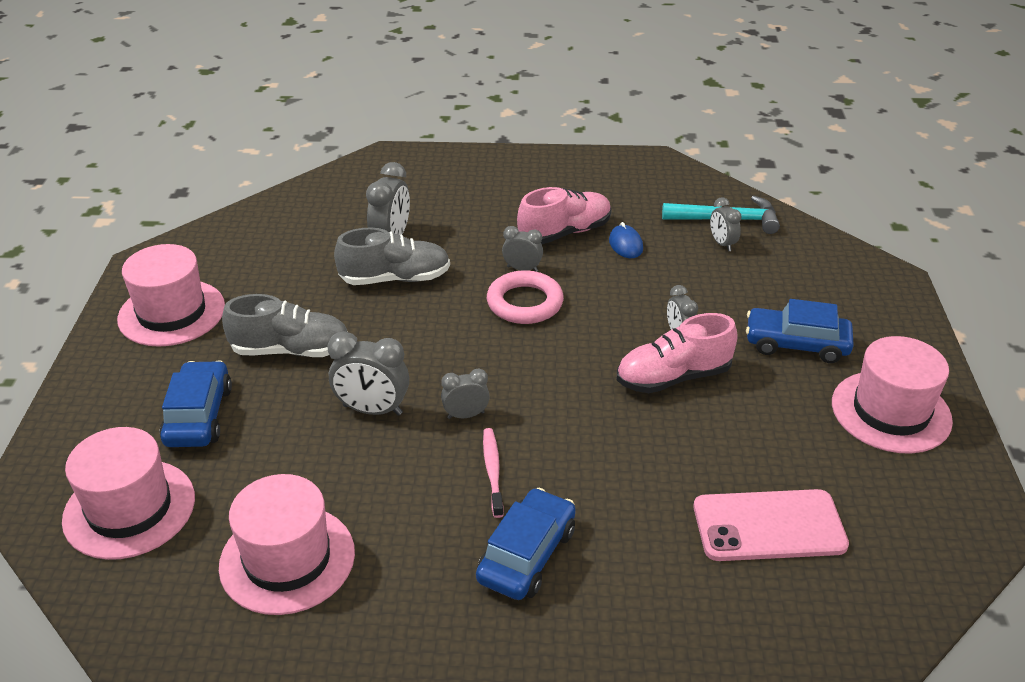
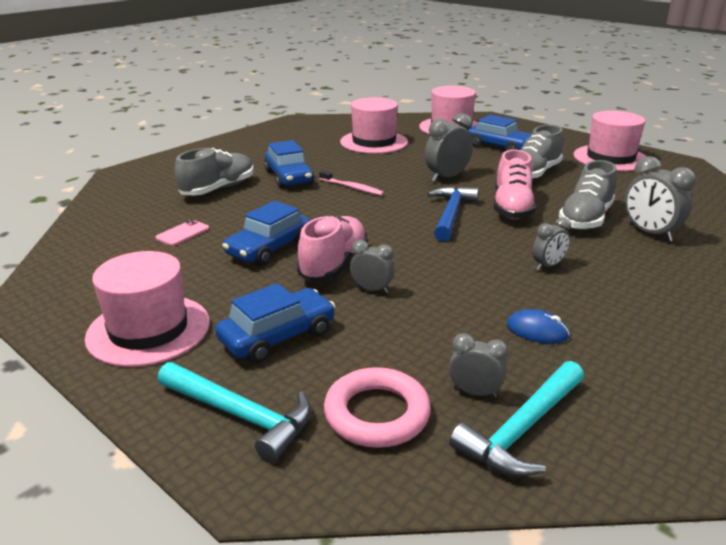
camera: 130 degrees right, 10 degrees down
grey clock [441,368,490,419] -> none
pink ring [487,270,564,324] -> pink ring moved to [324,367,431,448]
pink shoe [517,187,612,244] -> pink shoe moved to [494,149,536,219]
pink phone [694,489,849,561] -> pink phone [156,220,209,246], size x0.49
none -> turquoise hammer [157,362,312,463]
none -> grey shoe [175,148,254,196]
none -> blue car [222,201,310,266]
none -> blue hammer [427,186,479,242]

